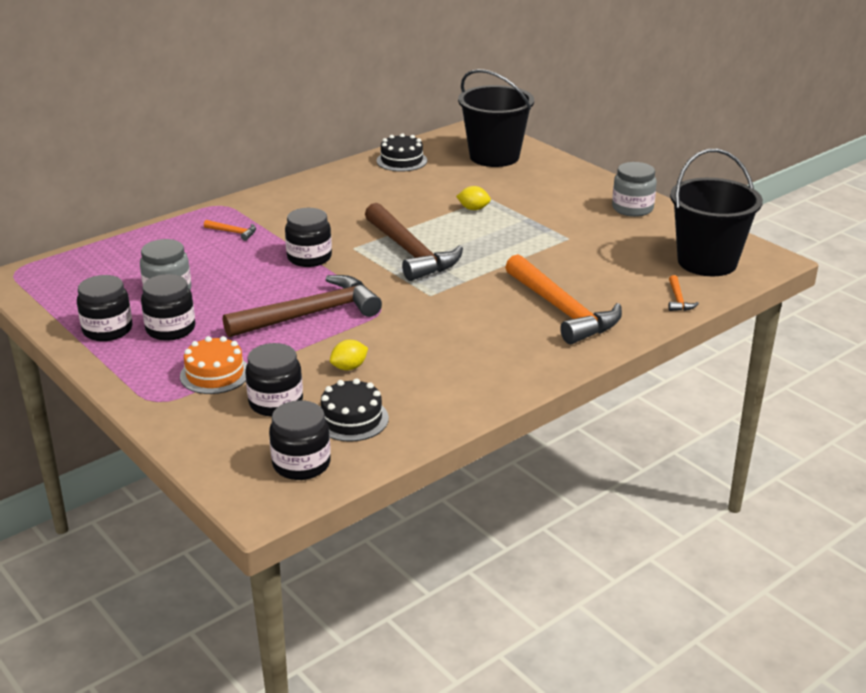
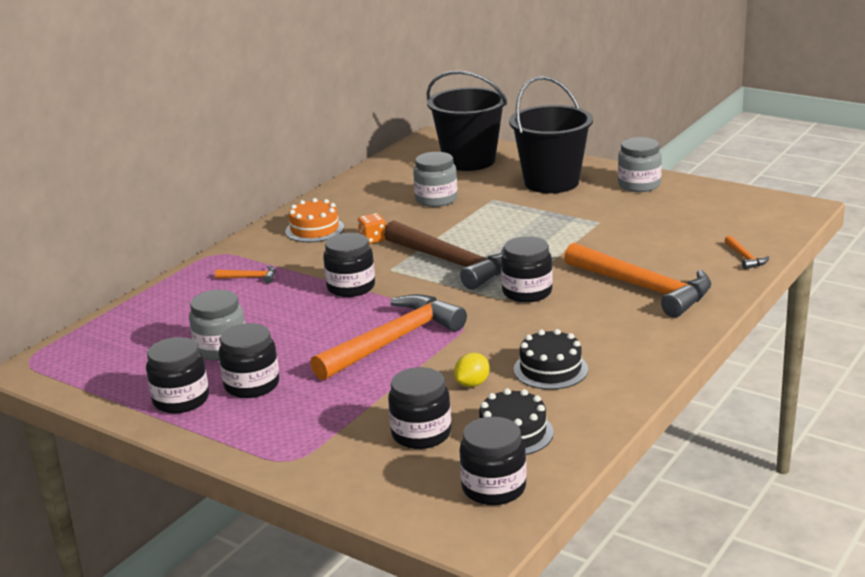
camera: 15 degrees left, 5 degrees down
orange cake [180,336,247,394] -> orange cake moved to [285,198,344,242]
brown hammer [223,275,382,338] -> orange hammer [310,294,467,381]
black cake [377,133,427,172] -> black cake moved to [514,329,588,390]
yellow lemon [456,186,491,210] -> none
black bucket [670,149,763,276] -> black bucket moved to [509,76,593,193]
none -> orange dice [358,213,386,244]
none -> grey jar [413,152,458,207]
none -> black jar [501,236,553,303]

